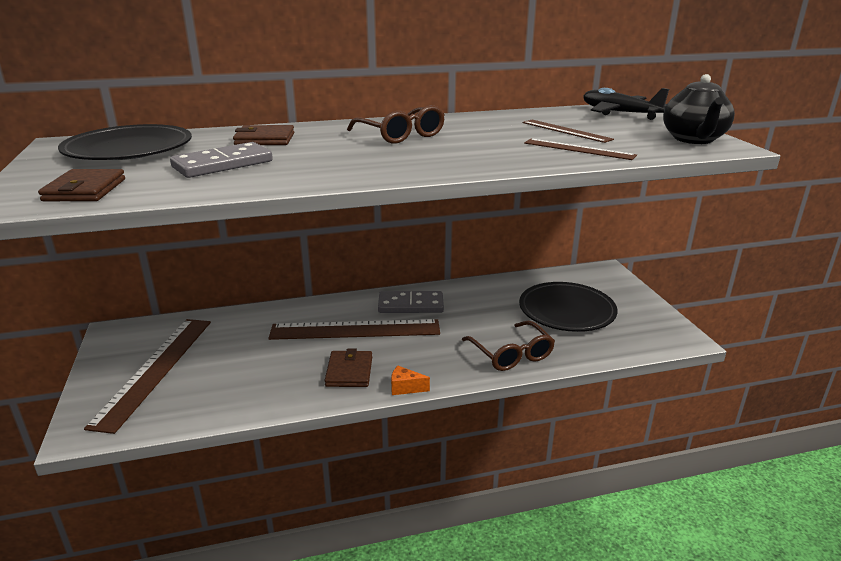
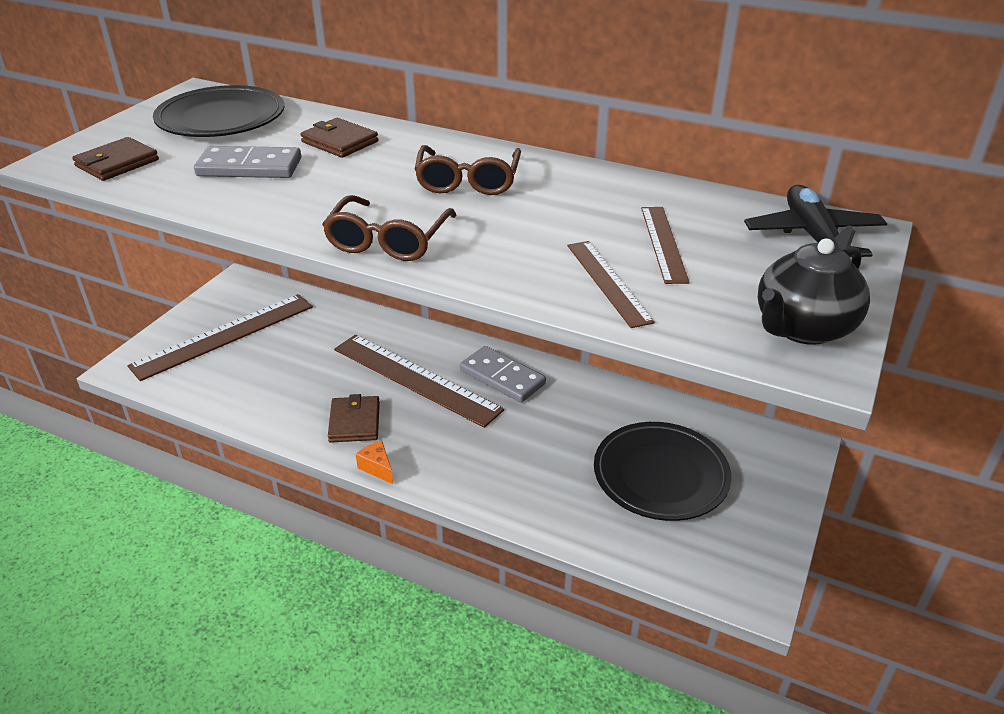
camera: 40 degrees right, 10 degrees up
brown wallet [325,349,372,387] -> brown wallet turned 45 degrees counterclockwise [328,394,380,443]
brown glasses [462,321,555,371] -> brown glasses moved to [322,195,457,261]

